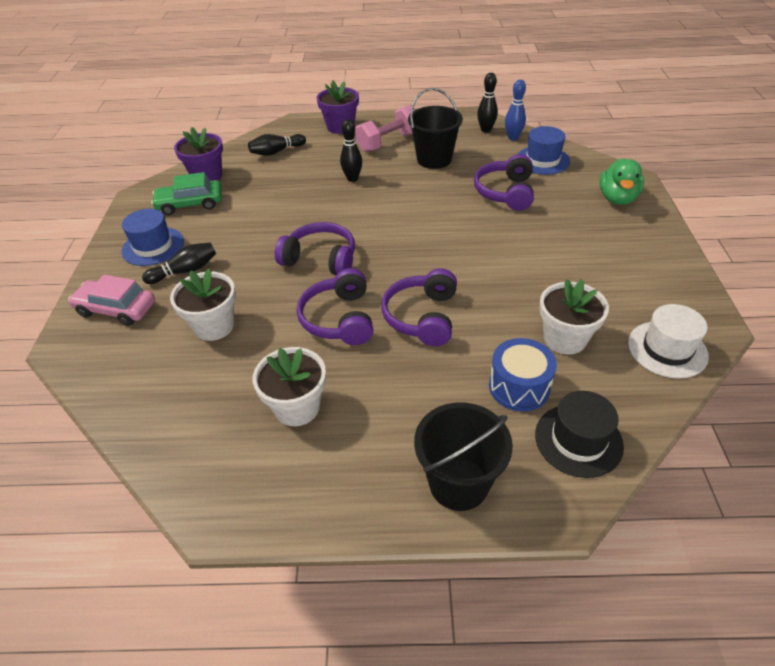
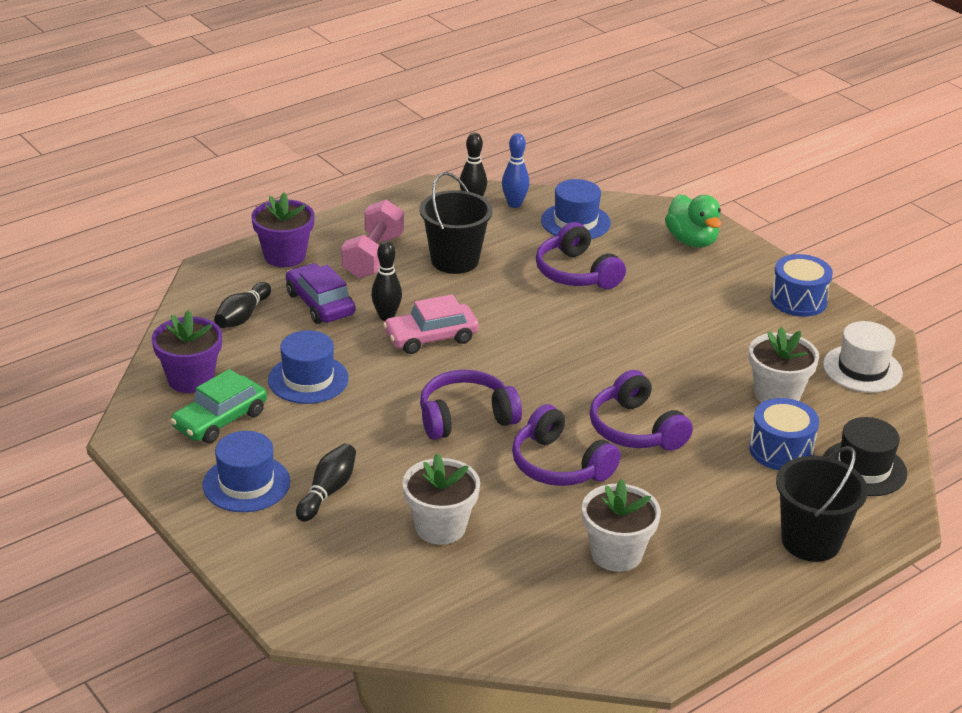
camera: 40 degrees left, 10 degrees down
pink car [68,275,155,326] -> pink car moved to [383,294,479,354]
none -> blue hat [268,330,349,404]
none -> purple car [286,263,355,324]
none -> blue drum [770,254,833,317]

